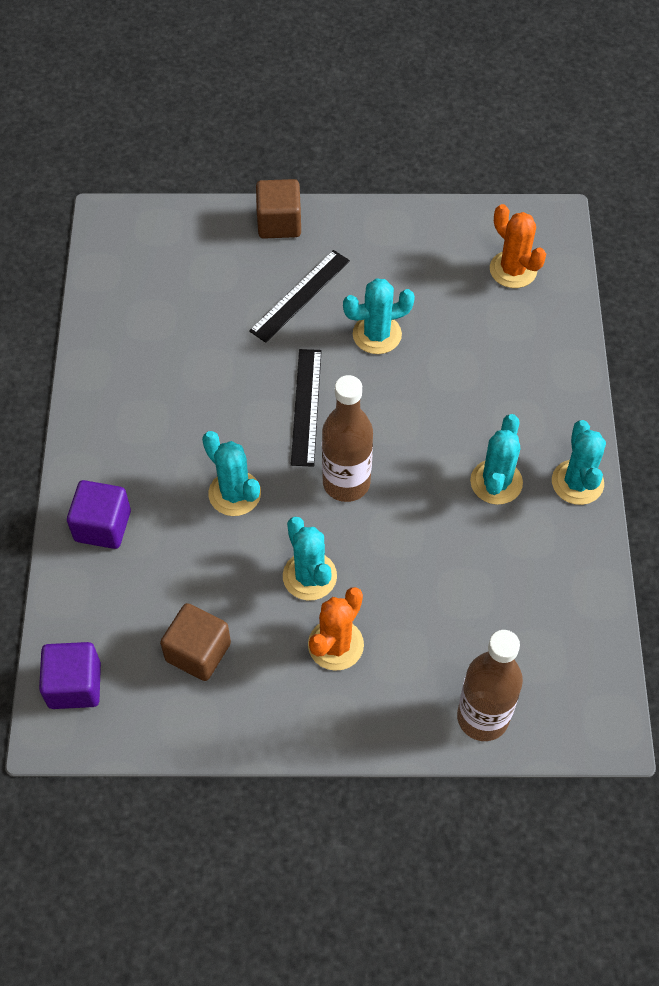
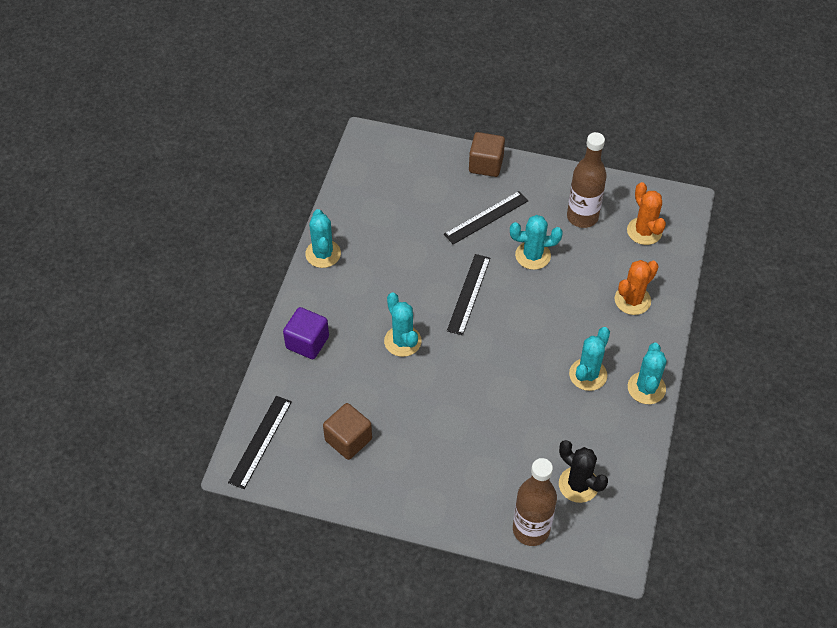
camera: 15 degrees right, 5 degrees down
purple cube [39,642,101,709] -> black ruler [228,396,292,489]
turquoise cactus [283,517,337,601] -> turquoise cactus moved to [305,209,341,268]
orange cactus [308,587,364,671] -> orange cactus moved to [615,260,659,315]
brown bottle [322,375,373,502] -> brown bottle moved to [567,132,607,228]
none -> black cactus [559,440,608,503]

